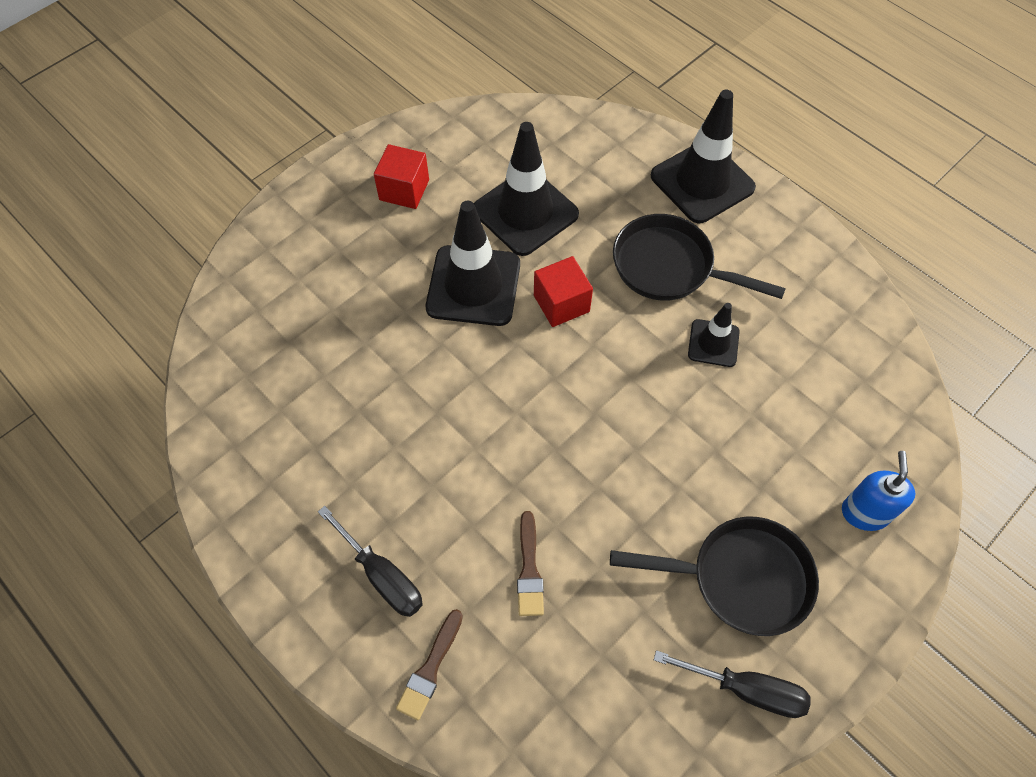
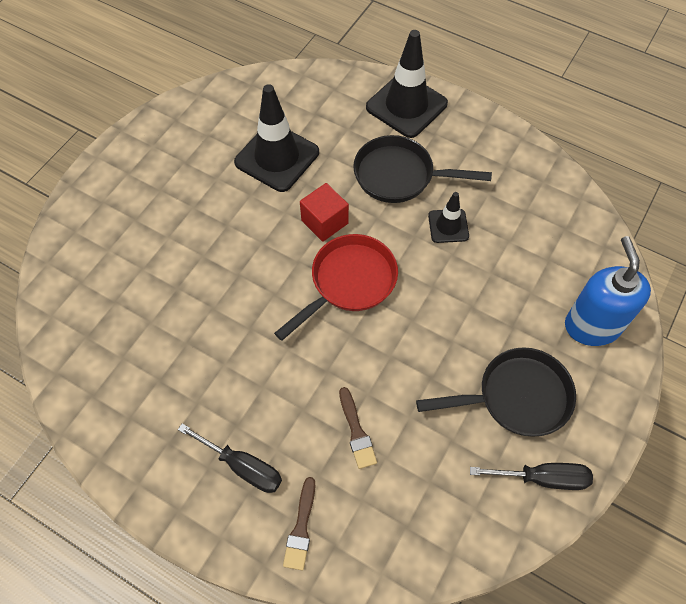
camera: 15 degrees left, 0 degrees up
red cube [374,144,429,209] -> none
black traffic cone [426,201,520,326] -> none
blue soap dispenser [842,451,915,531] -> blue soap dispenser [565,236,651,346], size x1.56
none -> red pan [274,234,398,341]

